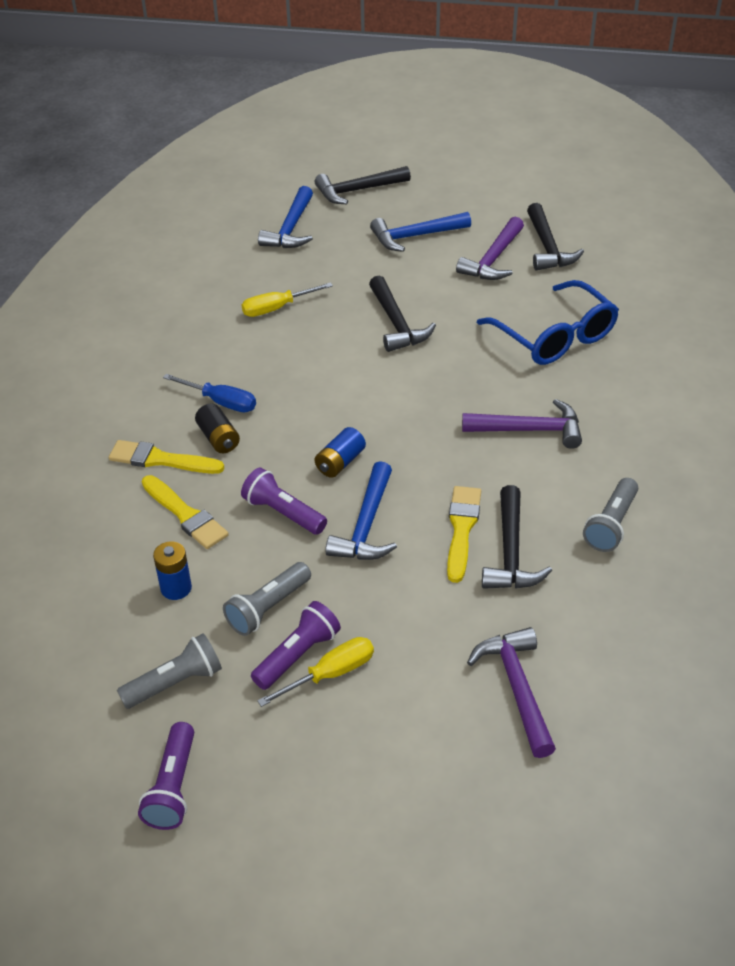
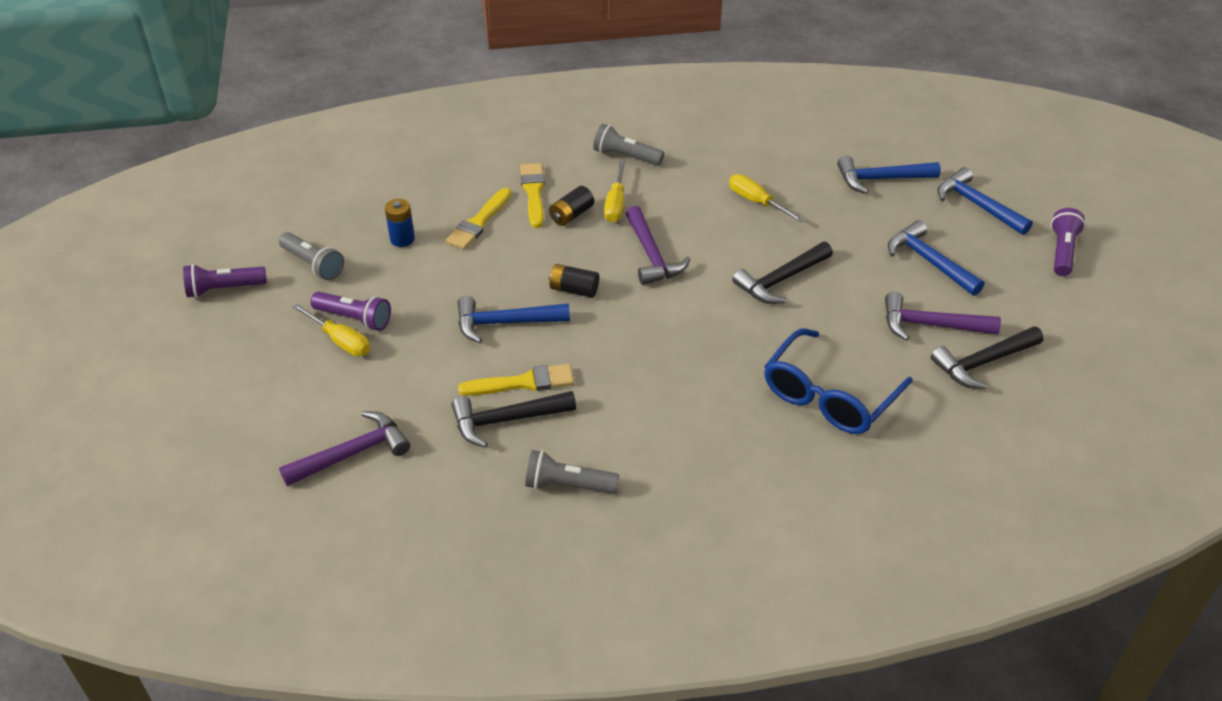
camera: 70 degrees right, 0 degrees up
blue screwdriver [163,374,256,412] -> yellow screwdriver [604,161,626,222]
grey flashlight [223,562,311,636] -> grey flashlight moved to [593,124,664,166]
purple flashlight [241,468,327,535] -> purple flashlight moved to [1051,208,1085,276]
black hammer [315,166,411,204] -> blue hammer [937,167,1033,235]
blue battery [315,427,366,478] -> black battery [549,264,599,298]
purple hammer [462,399,582,449] -> purple hammer moved to [626,206,691,285]

